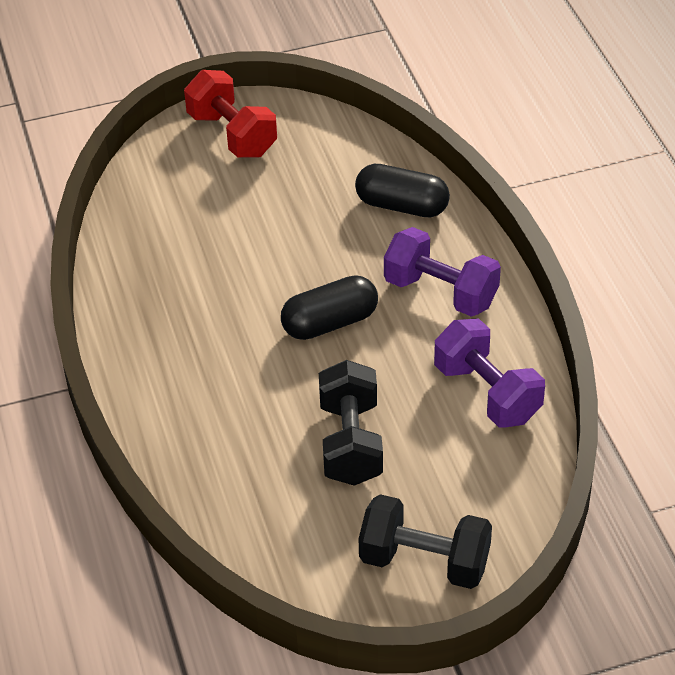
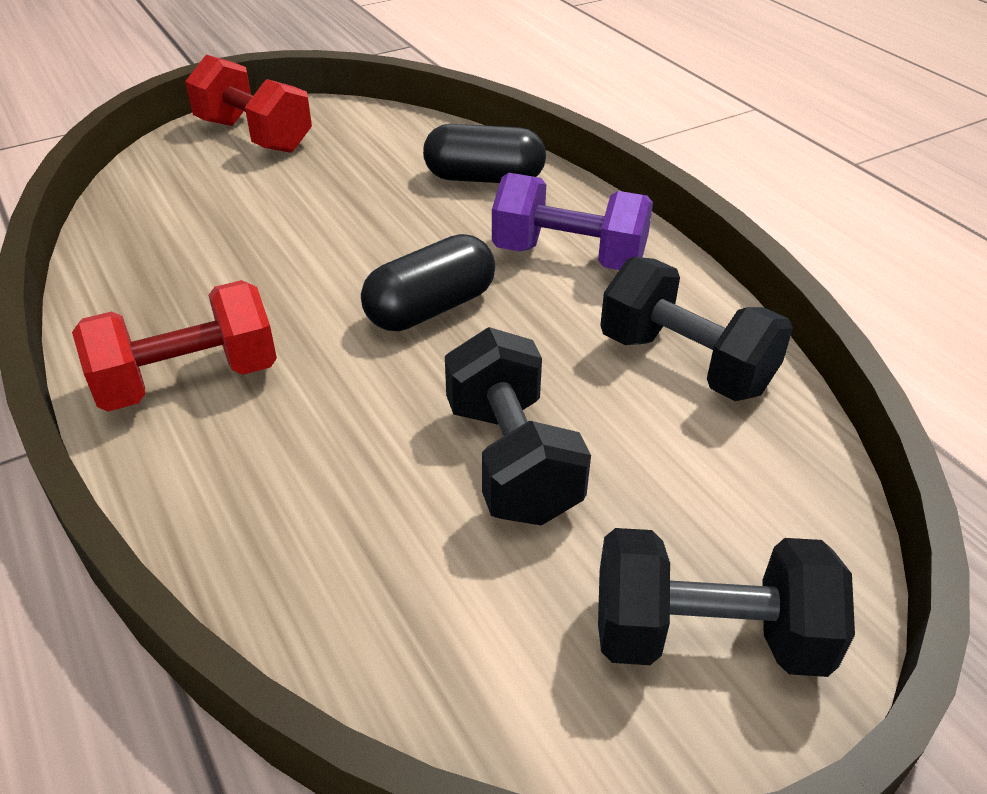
camera: 15 degrees left, 5 degrees down
purple dumbbell [434,318,545,428] -> black dumbbell [600,257,793,401]
none -> red dumbbell [72,280,277,412]

